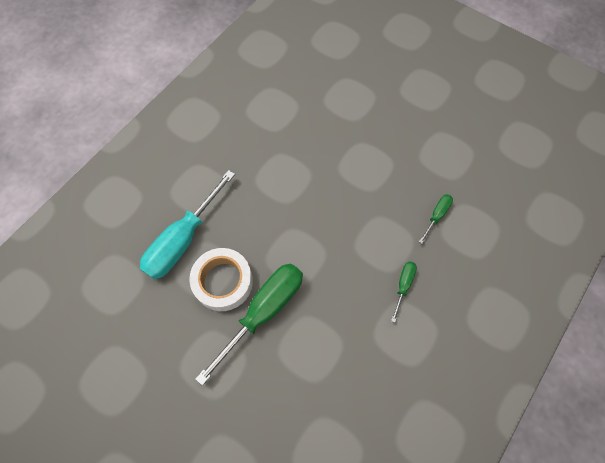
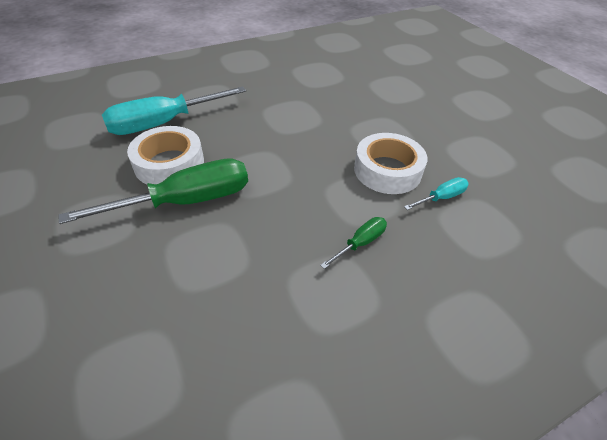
camera: 25 degrees right, 20 degrees down
green screwdriver [419,194,453,244] -> turquoise screwdriver [404,177,469,210]
none -> white tape [354,133,427,194]

